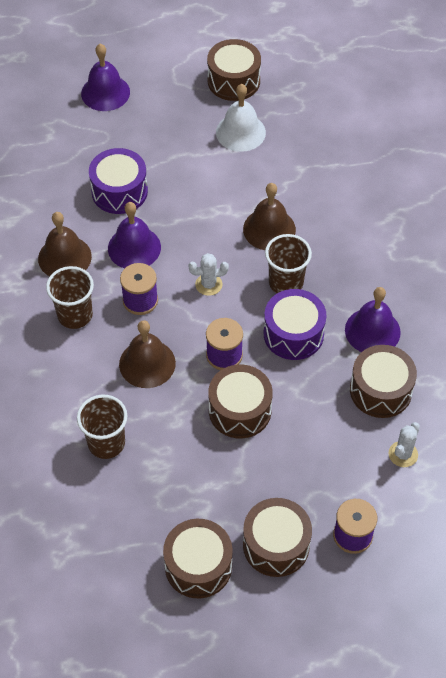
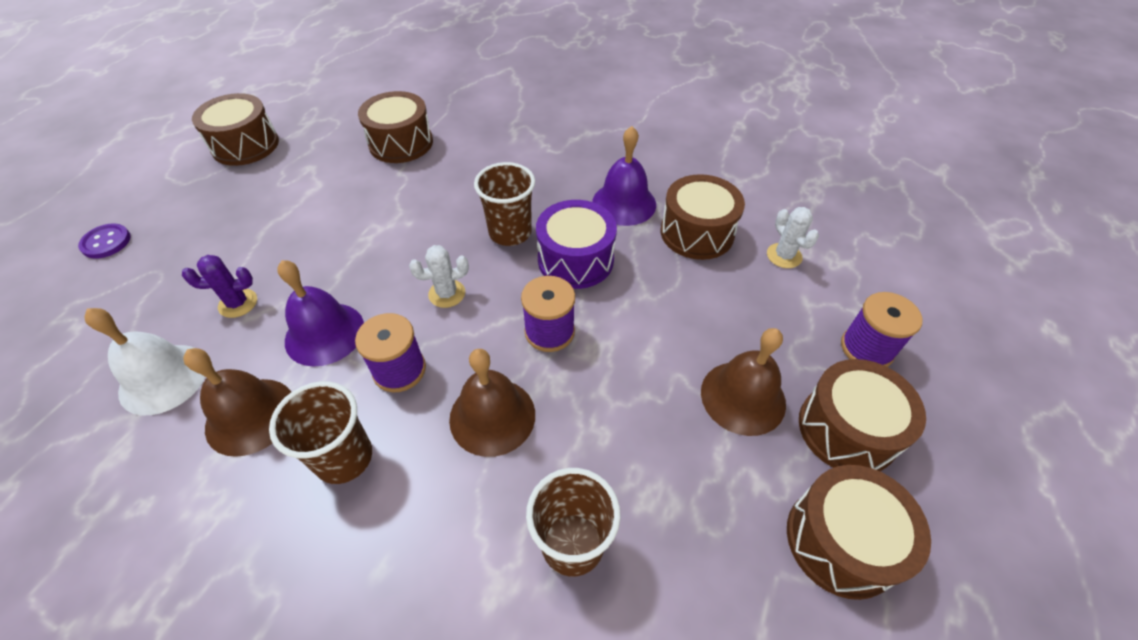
camera: 55 degrees left, 5 degrees down
purple bell [81,44,130,111] -> purple button [78,223,131,259]
purple drum [89,148,148,214] -> purple cactus [182,255,257,318]
white cactus [188,253,229,296] -> white cactus turned 45 degrees clockwise [409,245,469,308]
brown drum [208,365,273,438] -> brown drum moved to [358,91,433,163]
white bell [216,84,266,152] -> white bell moved to [84,308,205,415]
brown bell [243,183,296,250] -> brown bell moved to [701,328,786,436]

